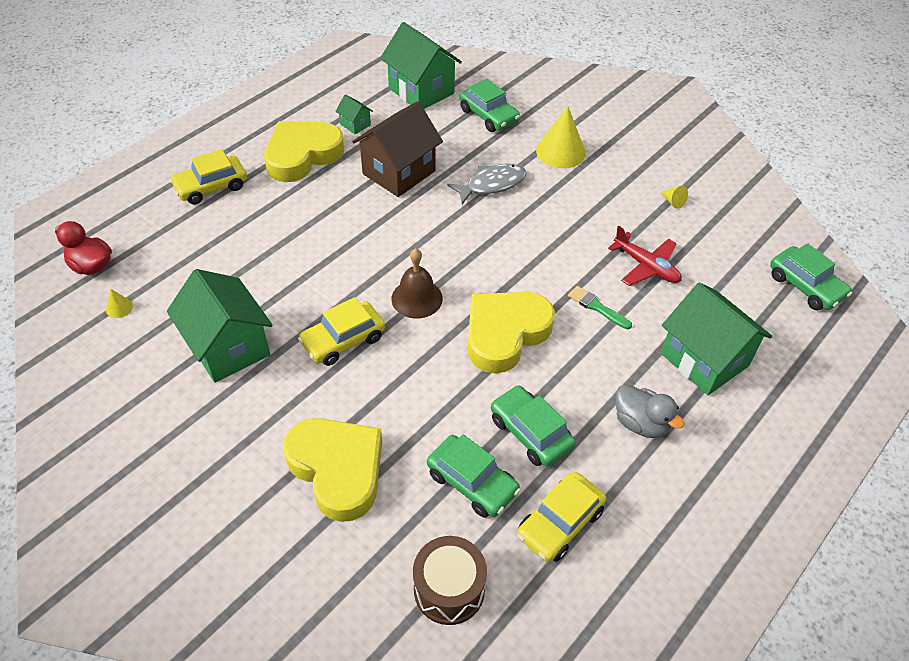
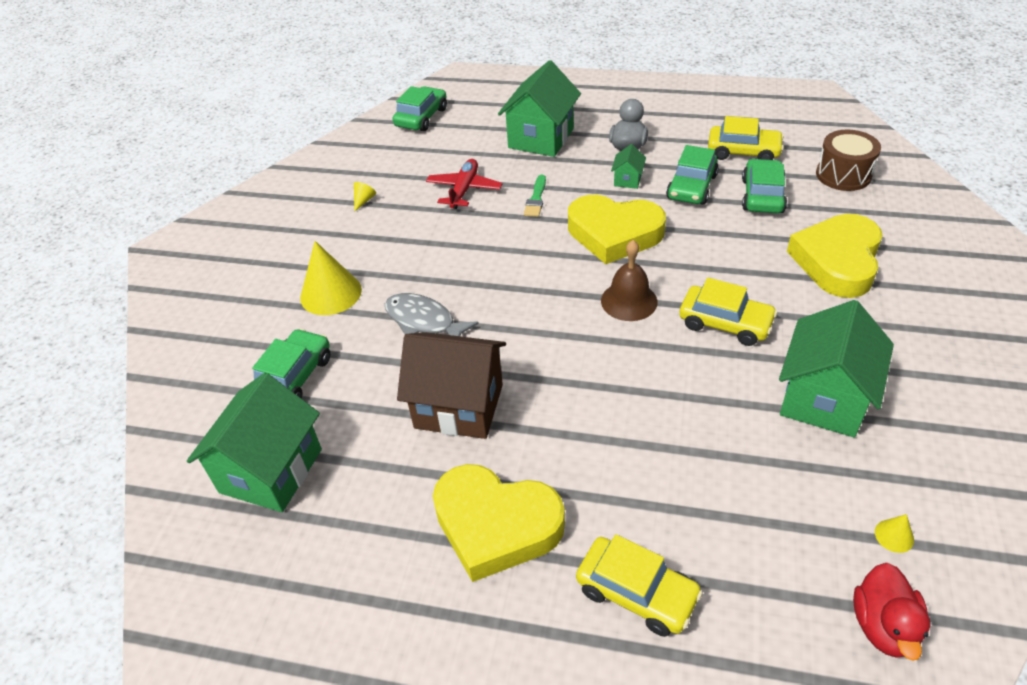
camera: 115 degrees left, 5 degrees down
green house [336,95,373,134] -> green house moved to [611,144,646,189]

